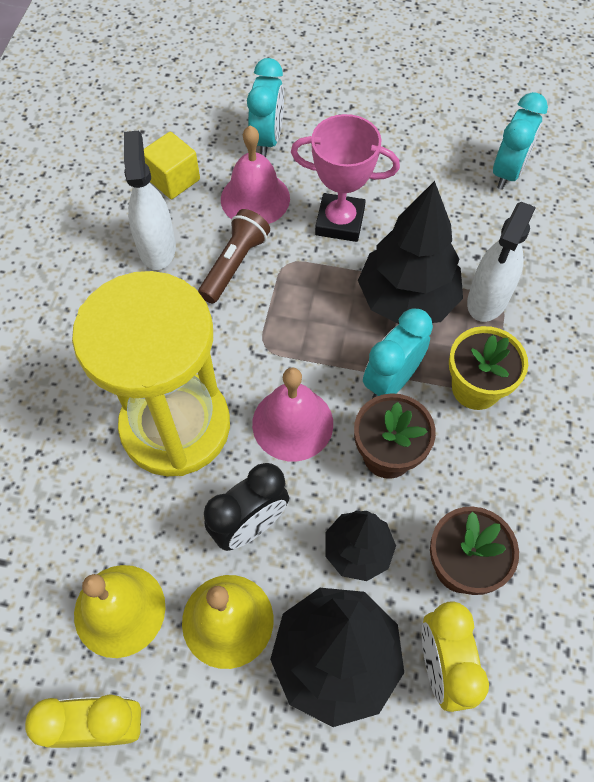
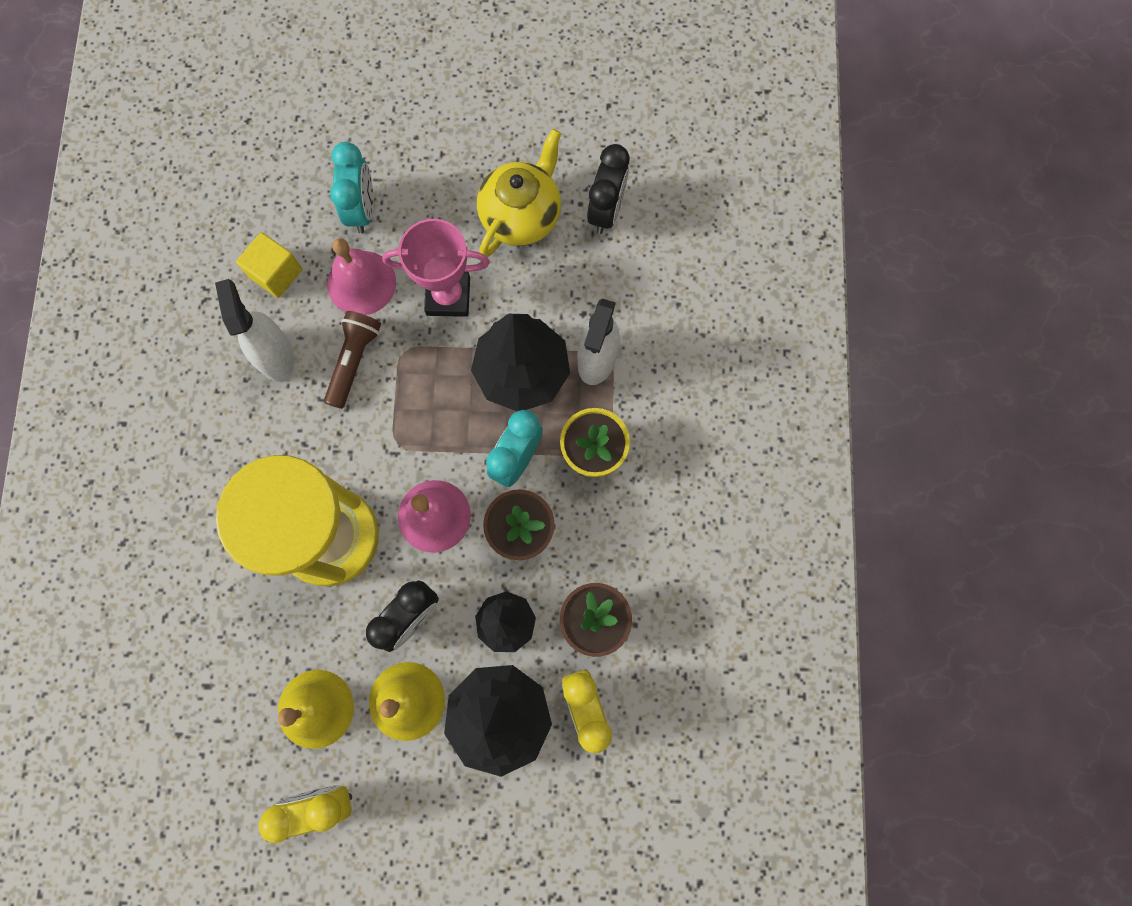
camera: 10 degrees left, 15 degrees up
turquoise clock [493,92,548,190] -> black clock [587,144,629,234]
none -> yellow teapot [477,129,561,257]

